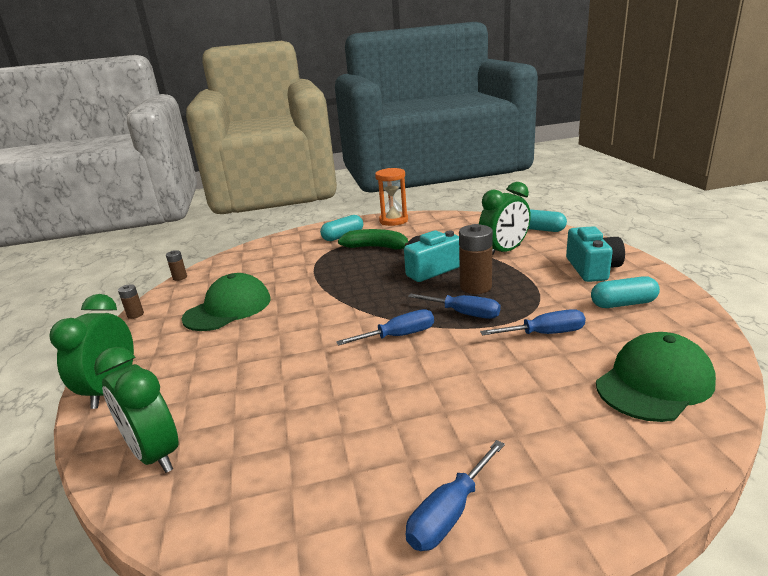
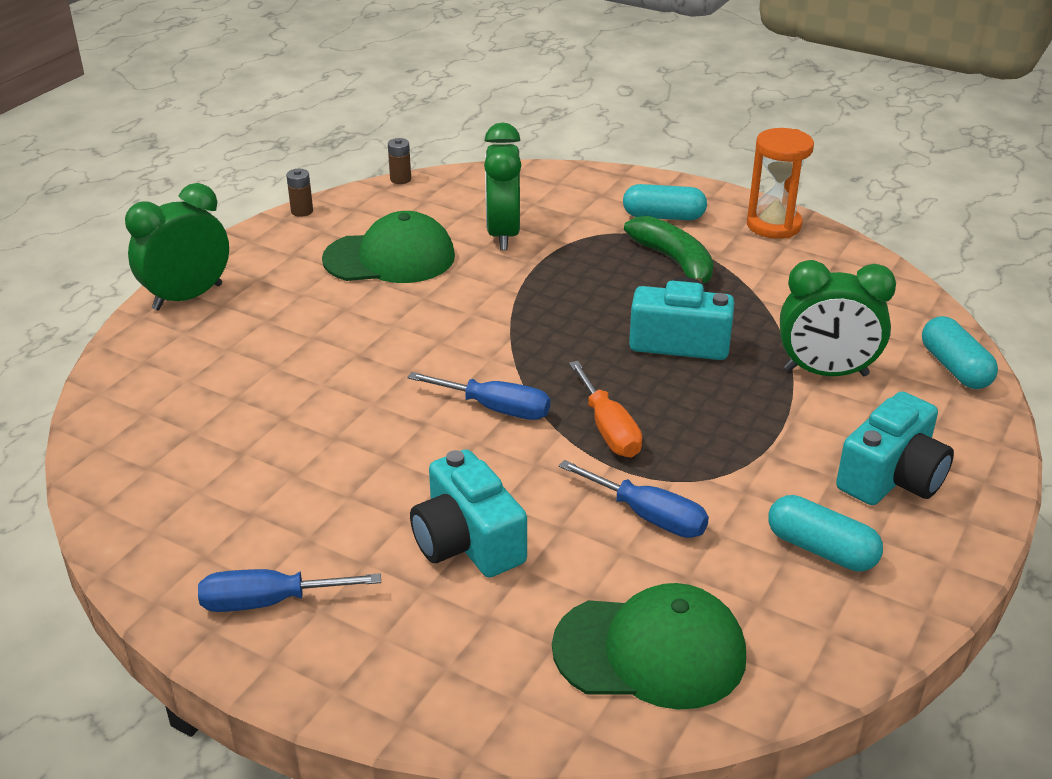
camera: 40 degrees right, 10 degrees up
green clock [94,347,179,473] -> green clock moved to [484,122,521,250]
blue screwdriver [408,293,500,319] -> orange screwdriver [569,361,642,457]
brown battery [459,224,493,294] -> none
none -> turquoise camera [410,449,527,578]

